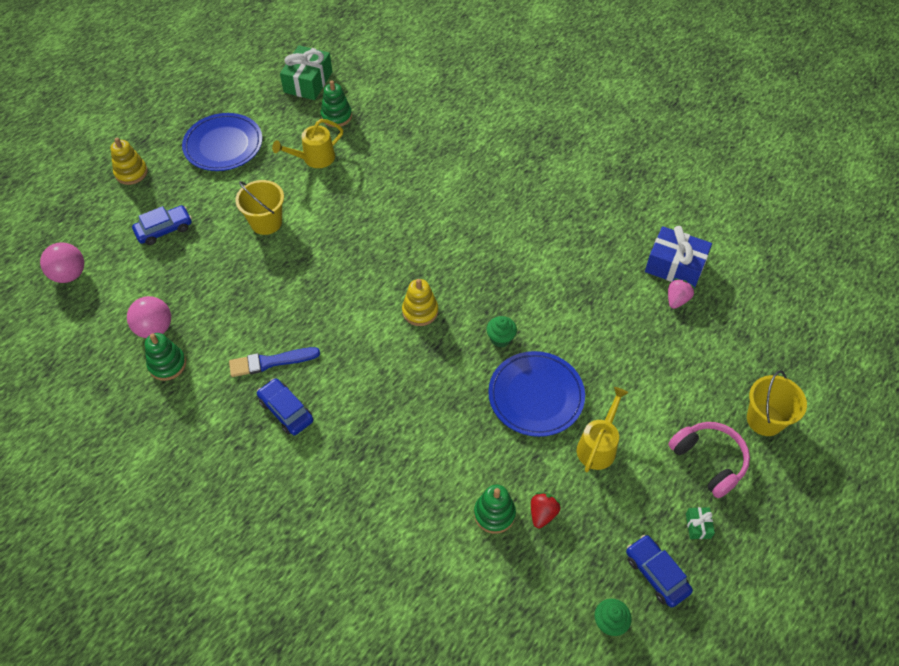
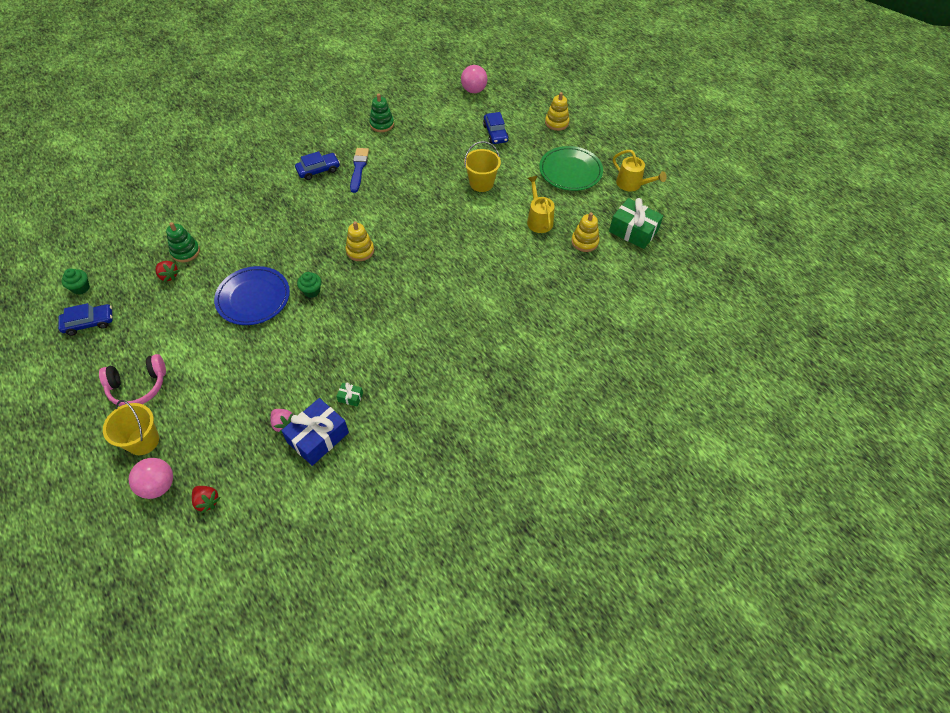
camera: 105 degrees right, 0 degrees up
pink ball [127,296,171,338] -> pink ball moved to [128,458,173,499]
blue plate [182,113,263,171] -> green plate [539,146,603,191]
green stacking toy [321,80,352,127] -> yellow stacking toy [571,212,600,252]
yellow watering can [577,387,628,472] -> yellow watering can moved to [613,150,667,191]
green gift [686,507,715,539] -> green gift moved to [336,383,363,407]
none -> red strawberry [192,486,221,514]

